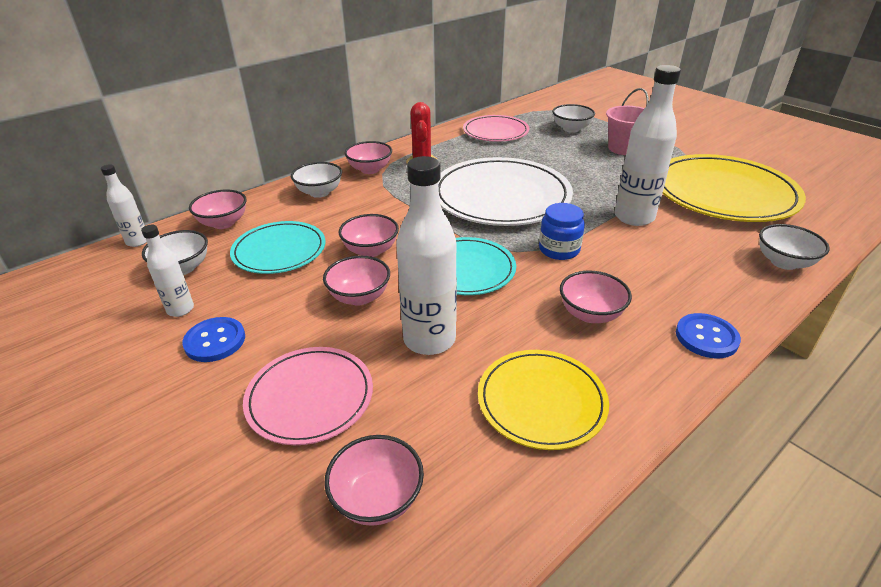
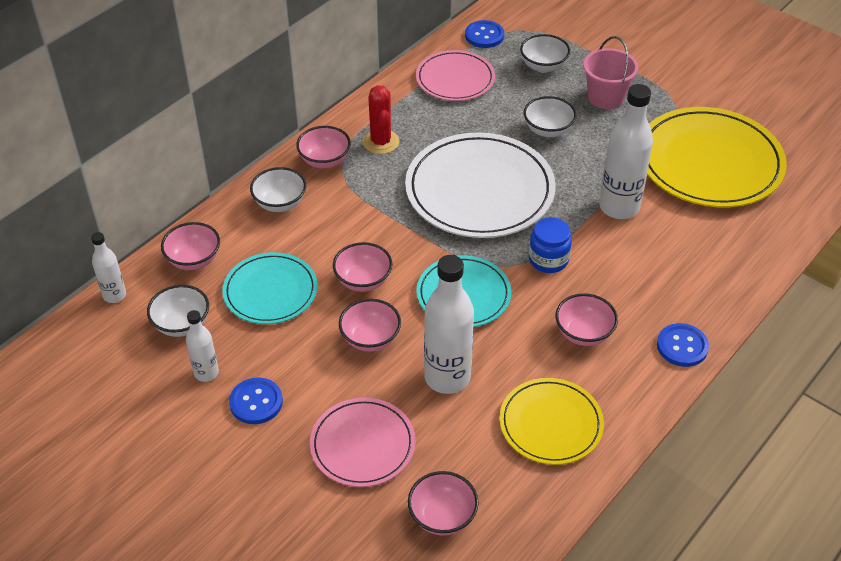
camera: 10 degrees left, 10 degrees up
white bowl [759,224,830,270] -> white bowl moved to [523,96,577,137]
none -> blue button [465,20,504,48]

